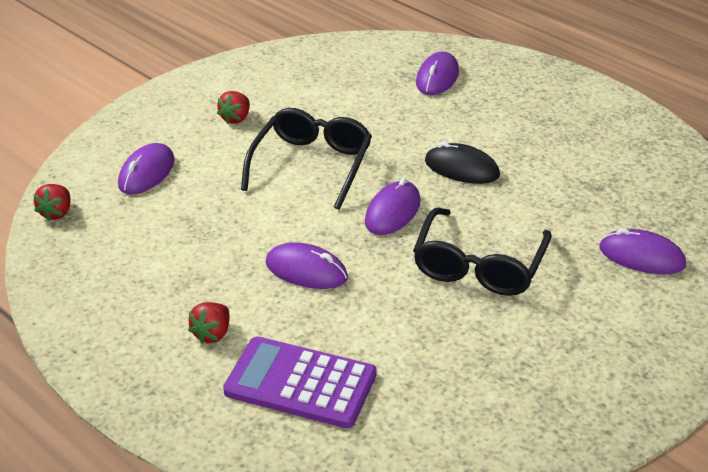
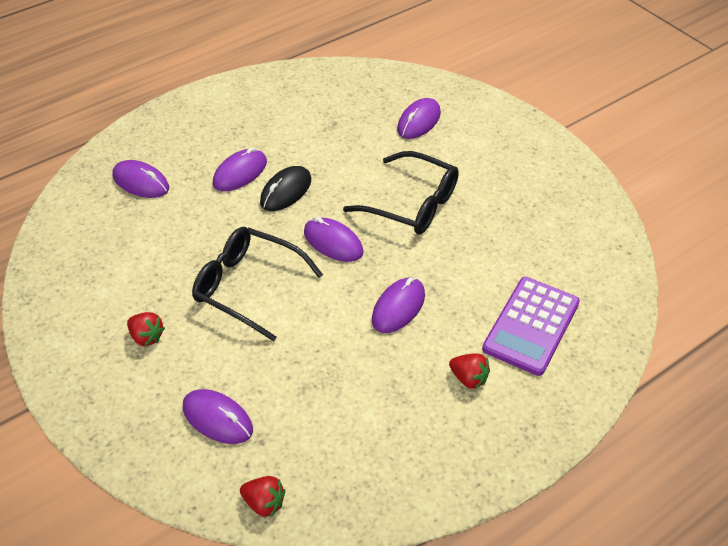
camera: 80 degrees left, 10 degrees up
none -> purple mouse [213,147,267,191]

